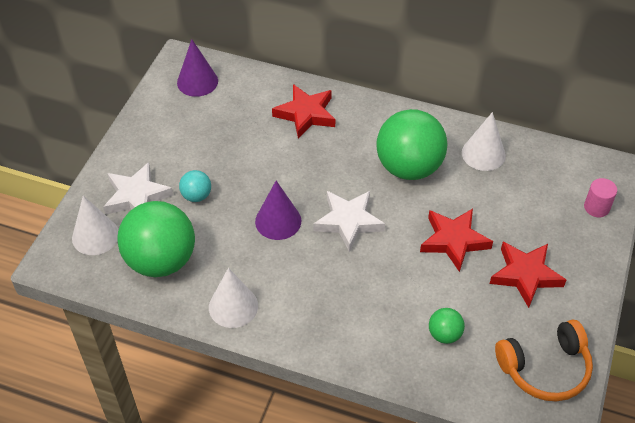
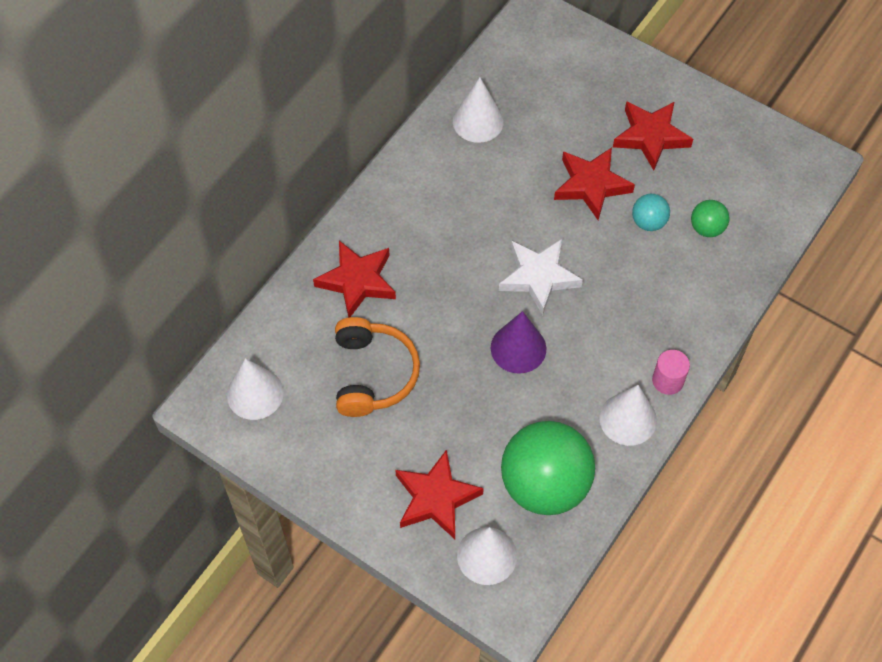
camera: 75 degrees left, 10 degrees up
white star [103,162,173,214] -> red star [395,449,484,539]
purple cone [177,39,218,97] -> white cone [227,358,284,420]
turquoise ball [179,170,211,202] -> turquoise ball moved to [632,194,670,231]
green ball [376,109,448,180] -> none
orange headphones [495,319,593,401] -> orange headphones moved to [335,317,420,417]
pink cylinder [584,178,617,217] -> pink cylinder moved to [652,350,690,395]

